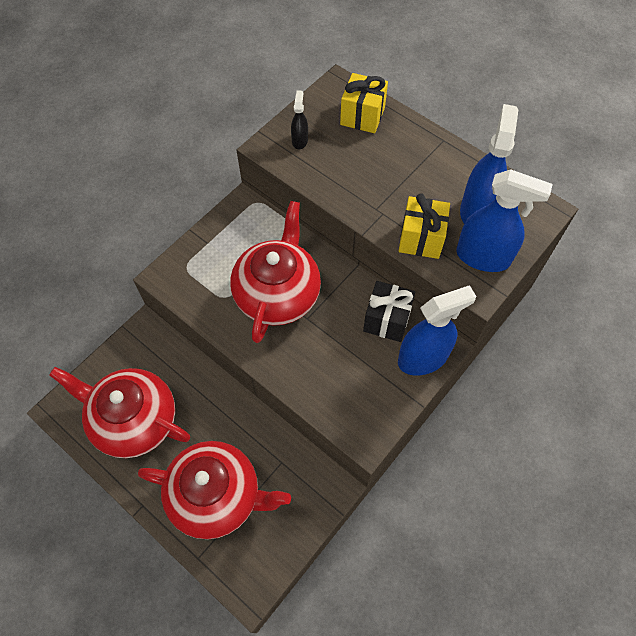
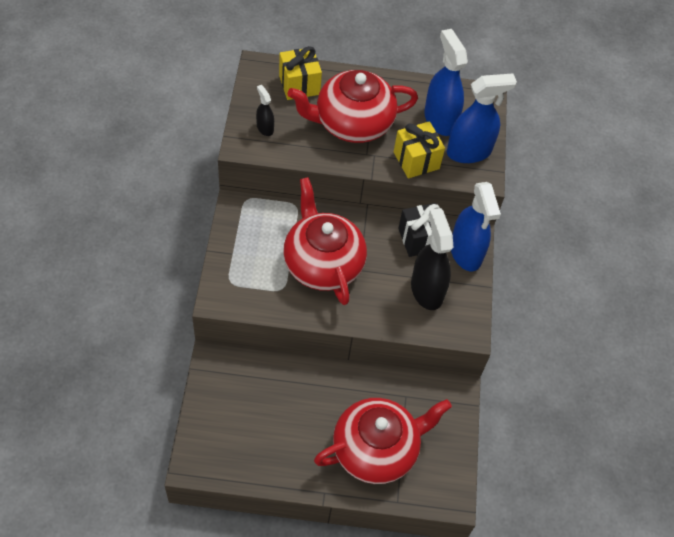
camera: 40 degrees left, 5 degrees down
red teapot [49,367,190,458] -> red teapot moved to [288,70,418,143]
blue spray bottle [398,285,476,376] -> blue spray bottle turned 135 degrees clockwise [451,182,501,271]
none -> black spray bottle [411,208,453,310]

